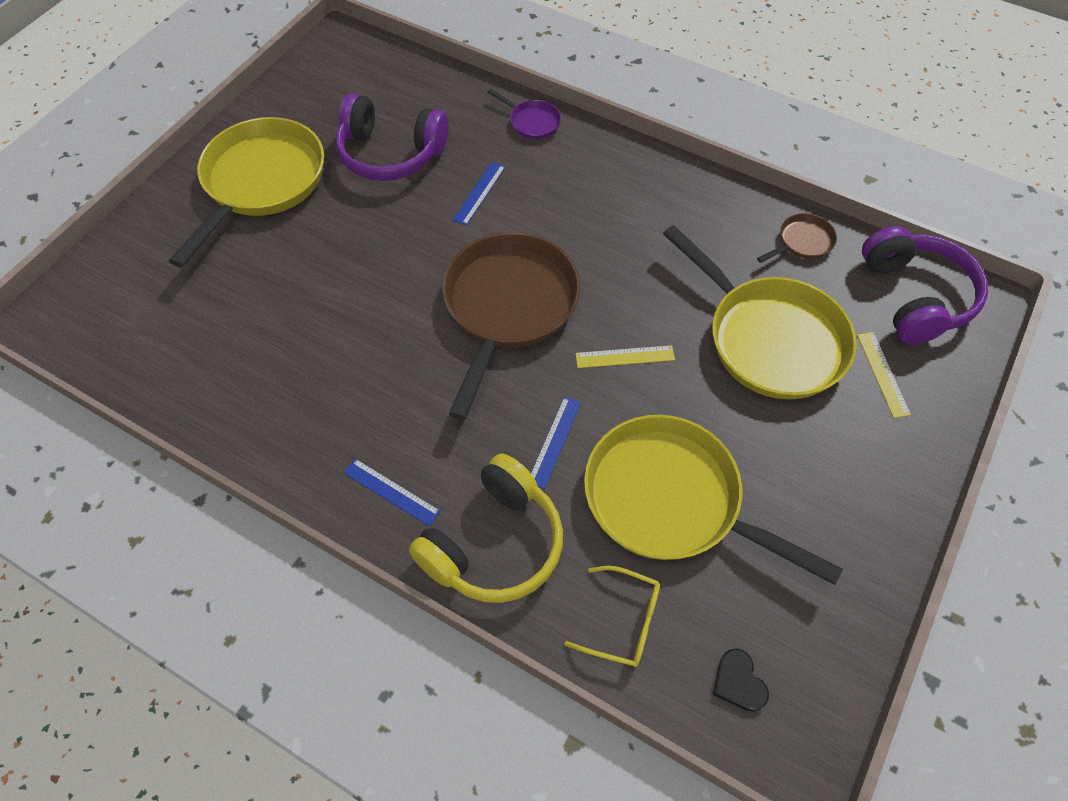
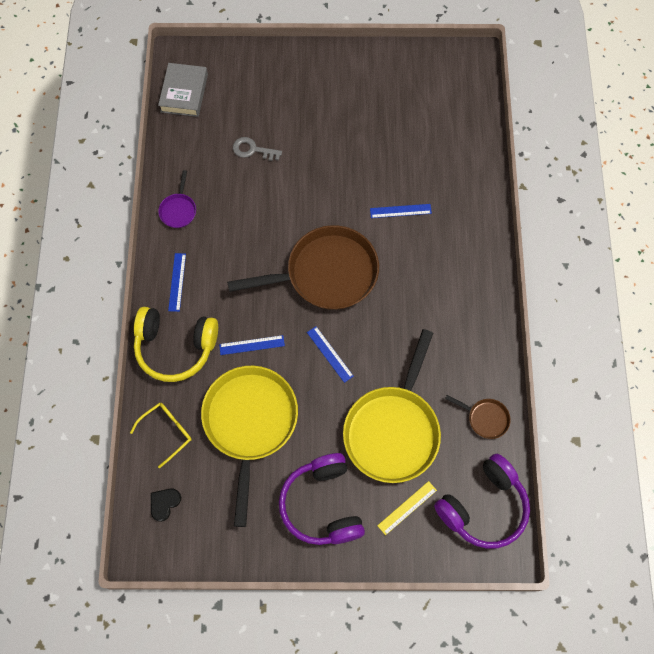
camera: 60 degrees right, 10 degrees up
yellow pan [169,117,324,267] -> none
purple headphones [336,93,449,181] -> purple headphones moved to [279,453,365,545]
purple pan [487,88,561,139] -> purple pan moved to [158,170,196,228]
yellow glasses [565,566,660,667] -> yellow glasses turned 120 degrees counterclockwise [130,403,192,468]
yellow ruler [575,345,675,368] -> blue ruler [307,326,354,383]
none -> grey book [158,63,208,117]
none -> grey key [233,137,282,161]

